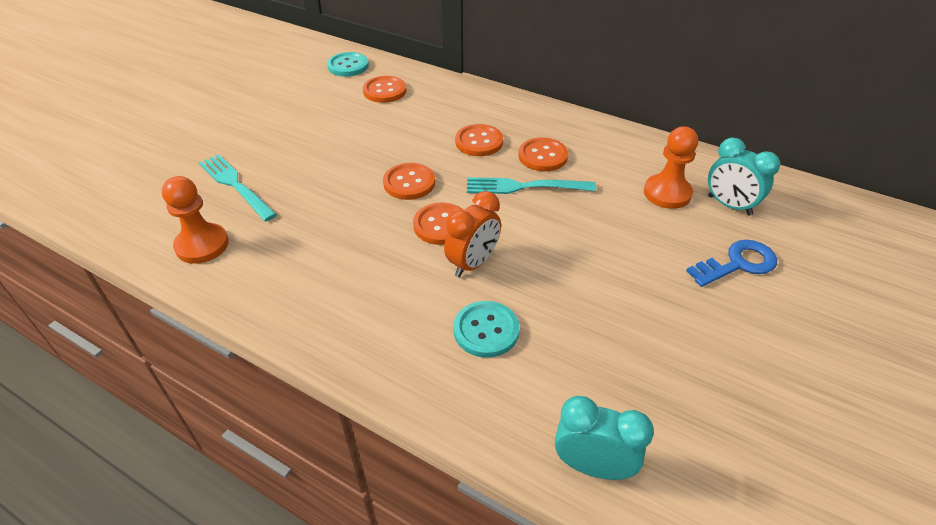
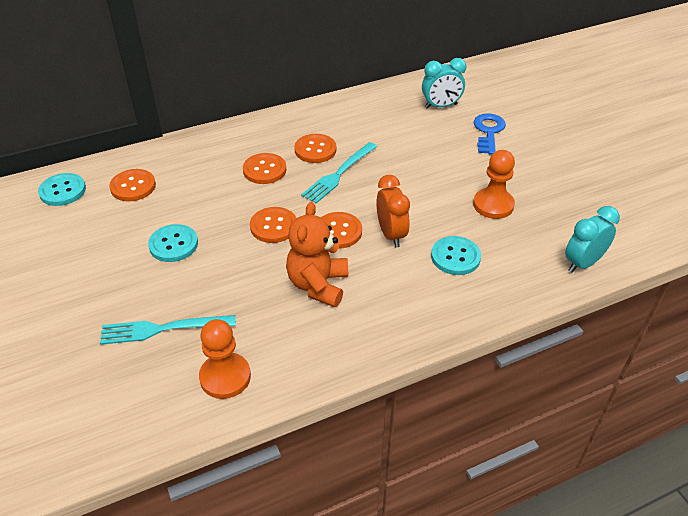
camera: 55 degrees left, 0 degrees up
orange pawn [644,126,698,209] -> orange pawn moved to [473,150,515,219]
none -> turquoise button [148,224,198,262]
none -> orange teddy bear [286,202,348,307]

